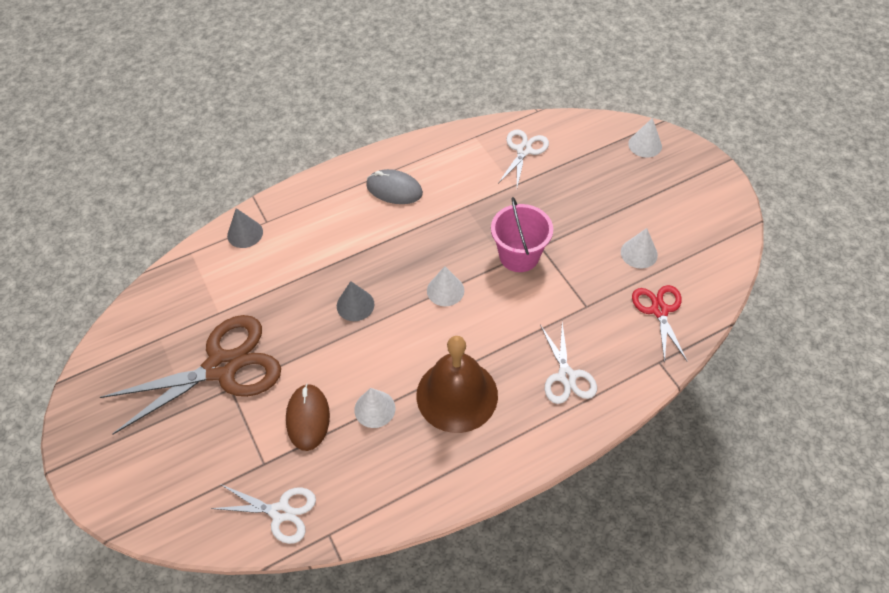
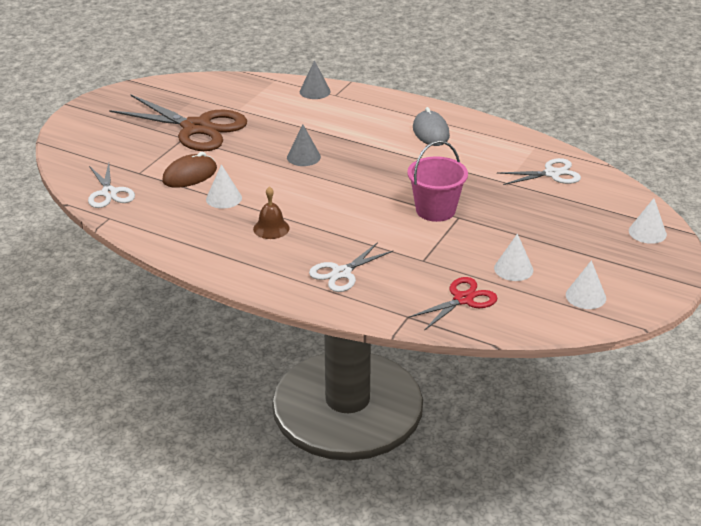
camera: 55 degrees right, 20 degrees down
brown bell [416,336,498,433] -> brown bell [253,186,290,239], size x0.49
white cone [427,266,464,306] -> white cone moved to [566,260,606,309]

